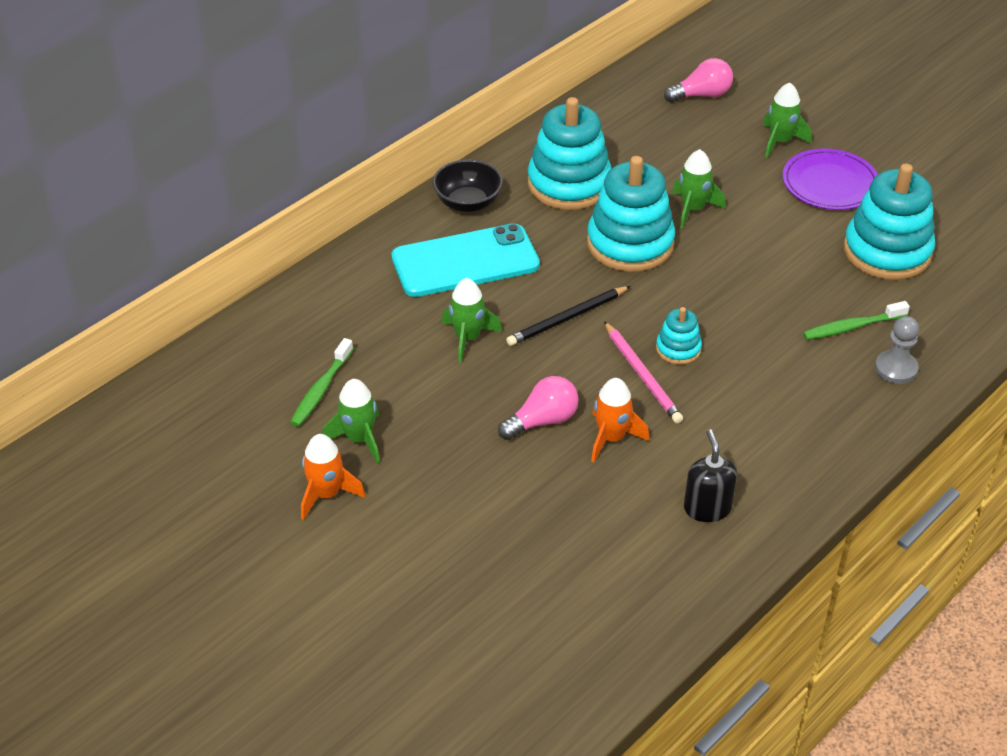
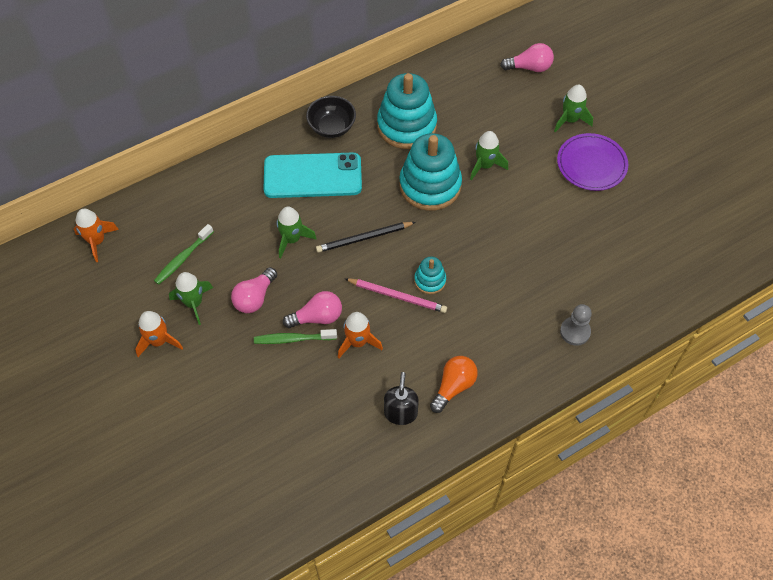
camera: 15 degrees right, 15 degrees up
pink pencil [604,321,683,424] -> pink pencil turned 60 degrees counterclockwise [345,278,447,313]
green toothbrush [803,301,910,340] -> green toothbrush moved to [254,329,337,344]
turquoise stacking toy [843,163,935,280] -> none
none -> orange rocket [74,209,119,262]
none -> pink light bulb [231,267,277,313]
none -> orange light bulb [430,356,478,413]

